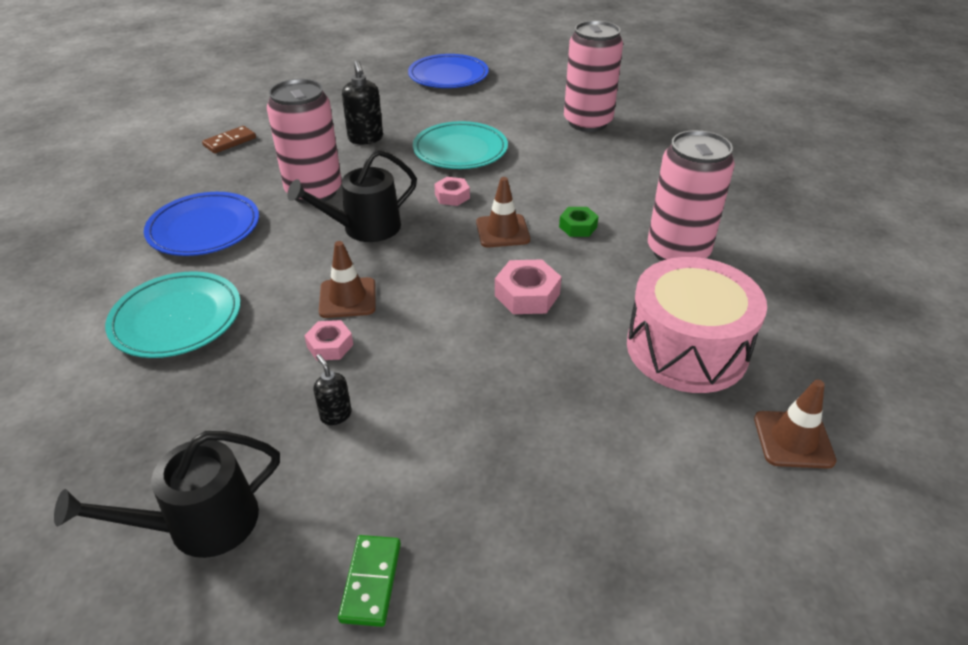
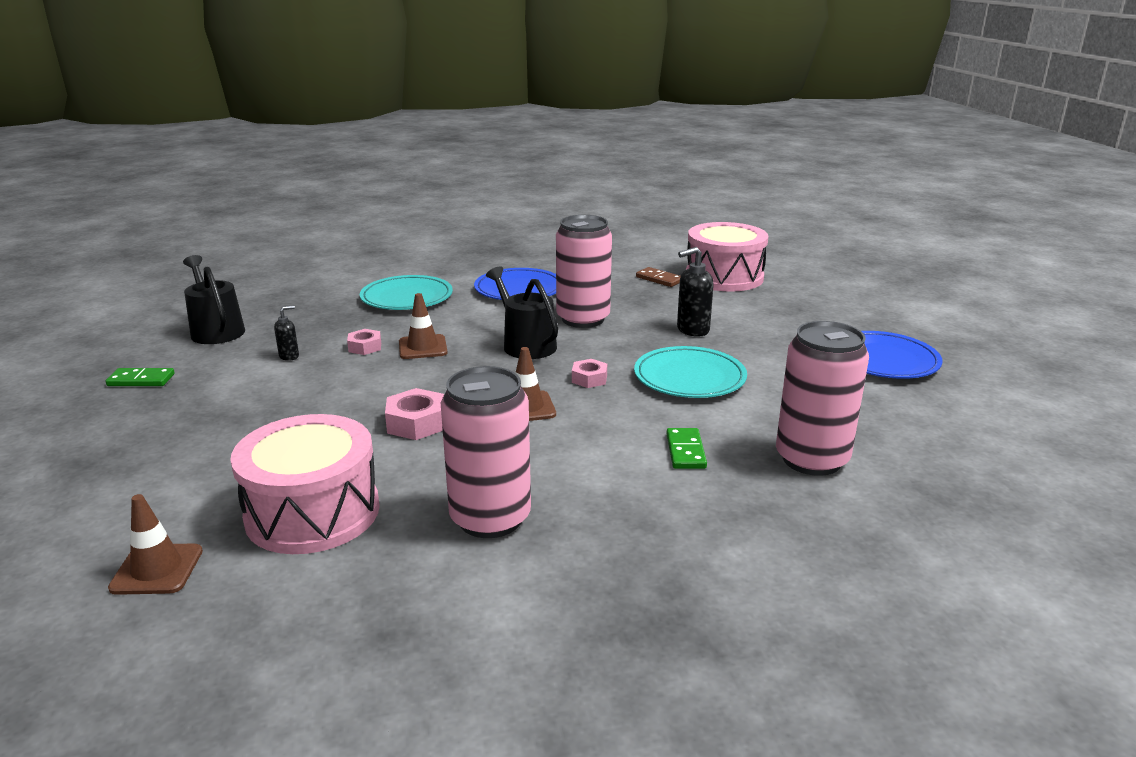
camera: 85 degrees right, 15 degrees down
green nut [559,207,599,237] -> none
none -> green domino [666,428,707,469]
none -> pink drum [686,222,769,292]

